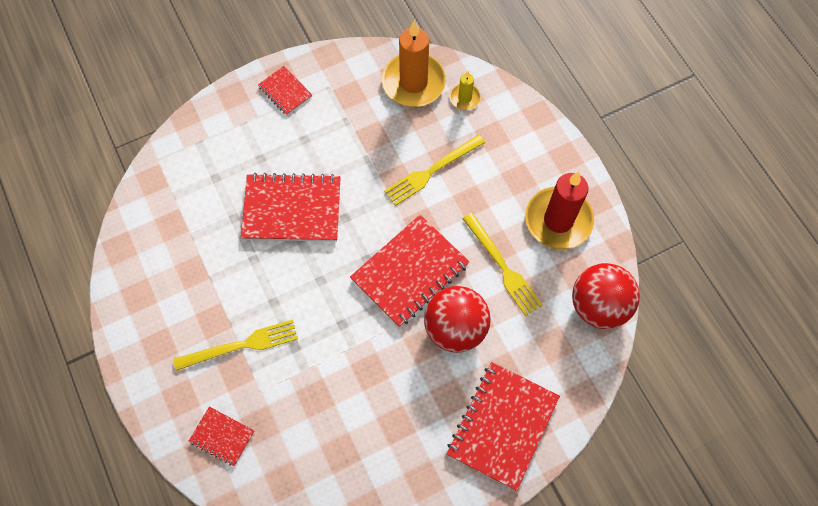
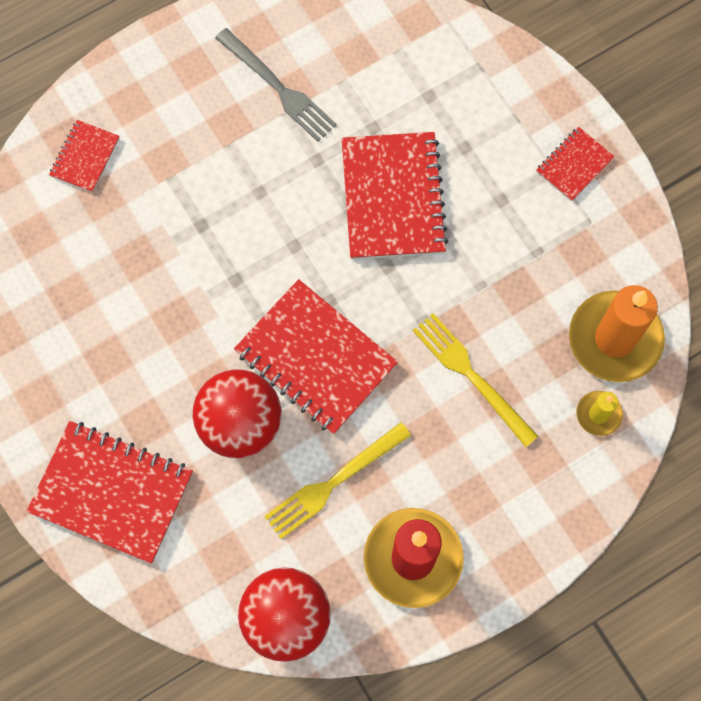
camera: 85 degrees right, 5 degrees up
yellow fork [173,320,298,371] -> none
none -> grey fork [215,28,337,142]

